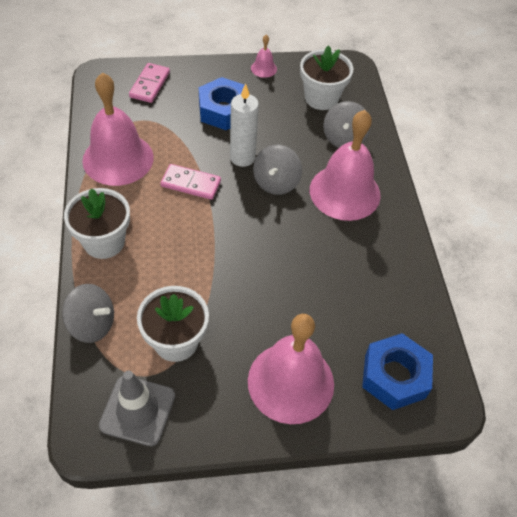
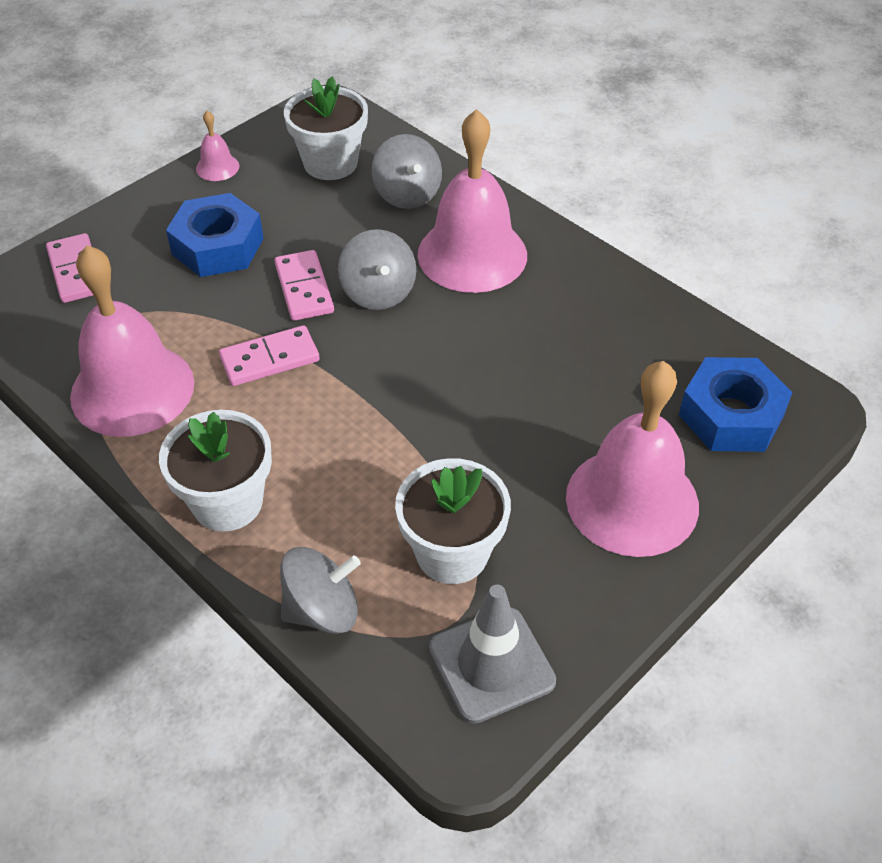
camera: 35 degrees left, 5 degrees down
white candle [230,84,259,167] -> pink domino [274,250,334,321]

